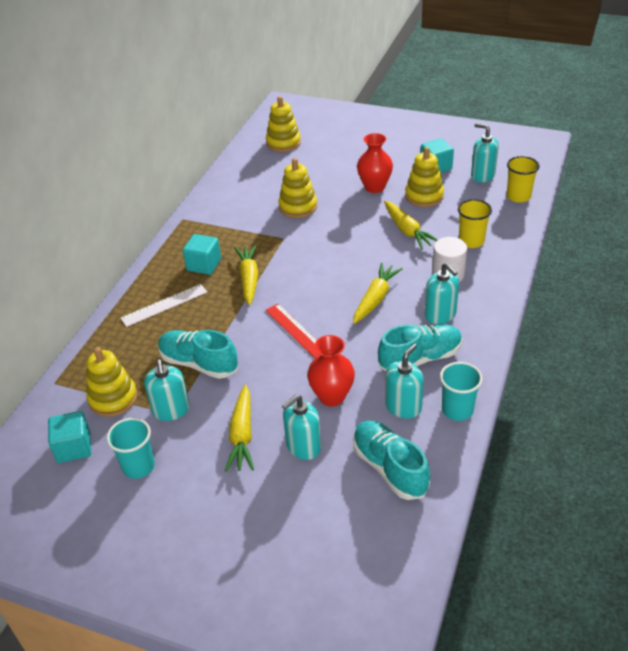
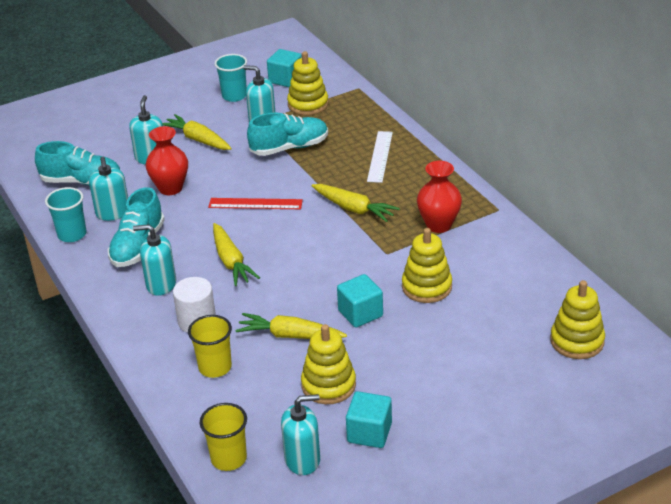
camera: 130 degrees right, 5 degrees down
turquoise cube [183,234,221,275] -> turquoise cube moved to [337,274,383,328]
red vase [357,133,393,193] -> red vase moved to [417,161,462,233]

